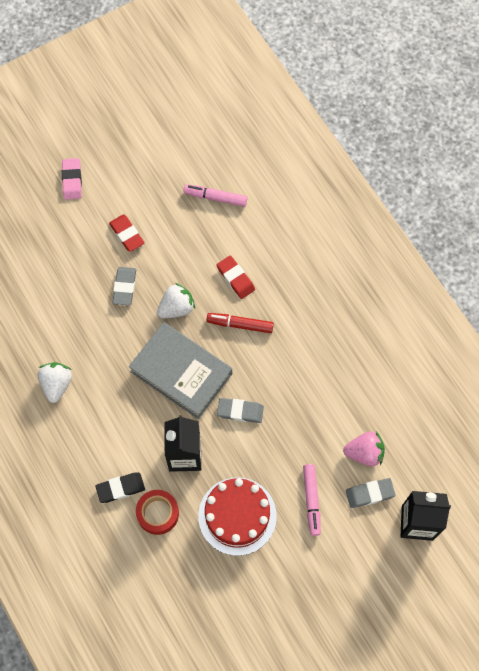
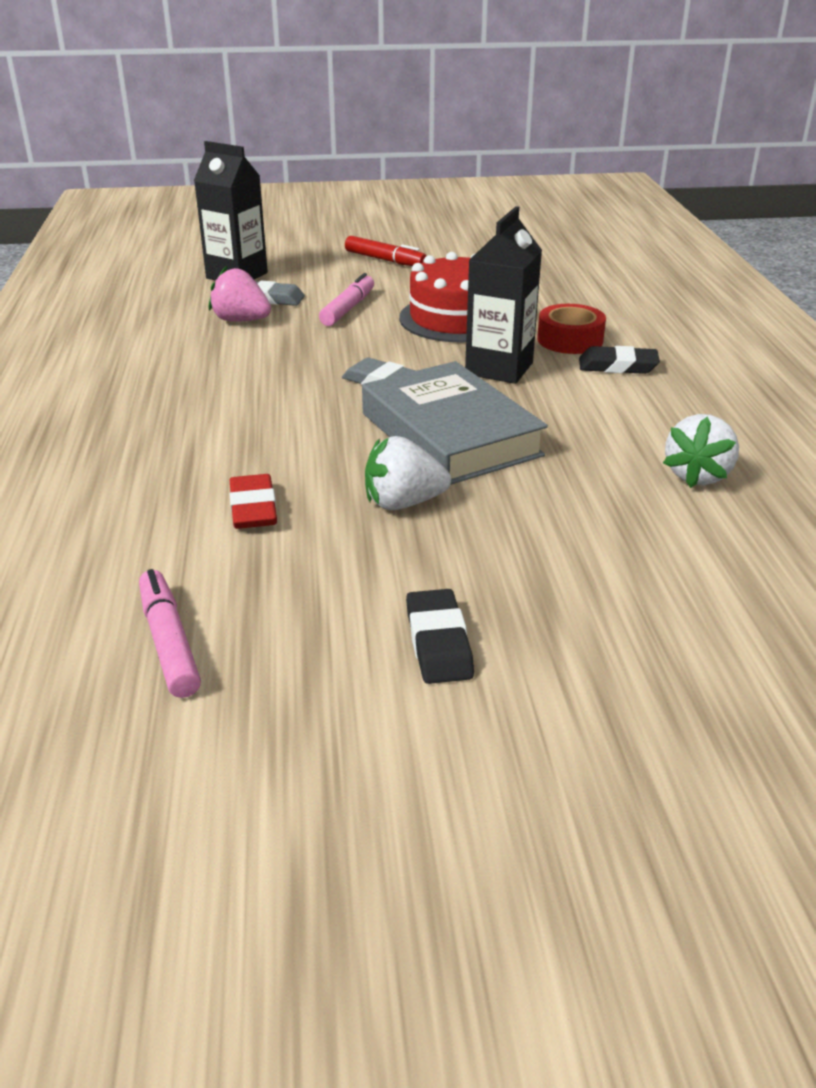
camera: 155 degrees left, 35 degrees down
pink eraser [62,158,82,200] -> none
red eraser [109,214,144,252] -> black eraser [406,589,474,684]
grey eraser [112,267,136,305] -> none
pink marker [183,184,247,207] -> pink marker turned 150 degrees counterclockwise [139,569,201,698]
red marker [206,313,274,333] -> red marker moved to [345,236,426,266]

